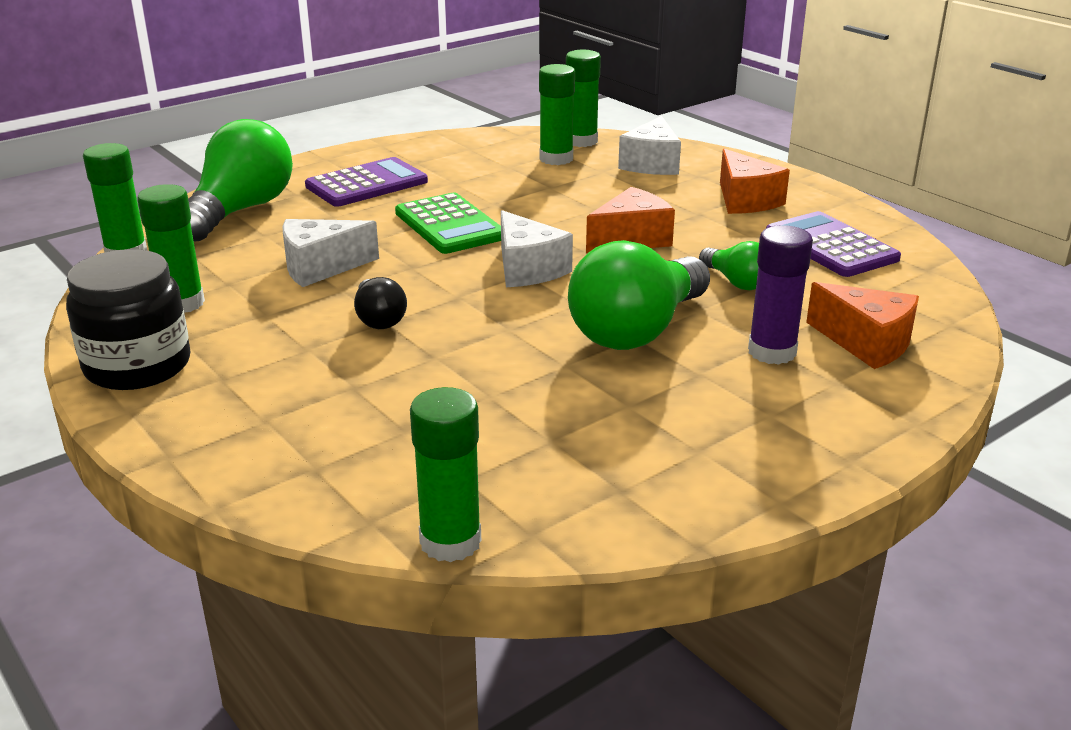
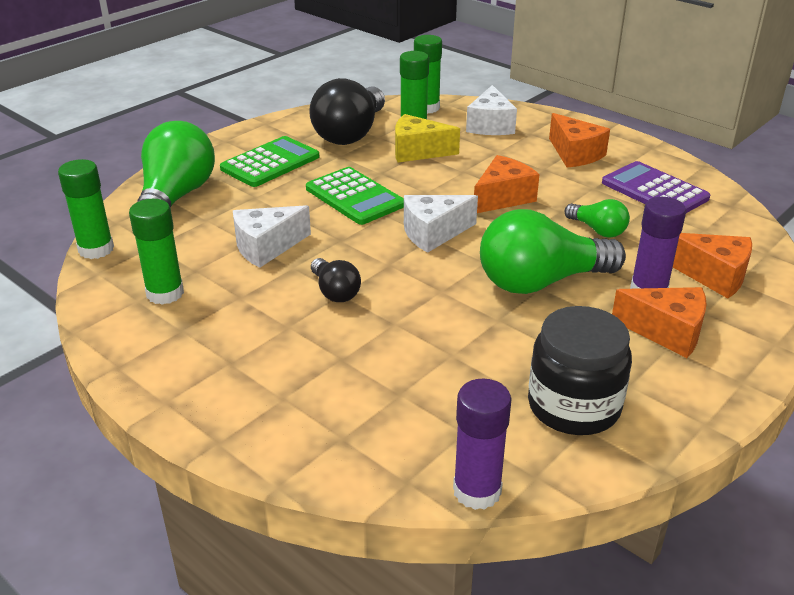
camera: 10 degrees left, 5 degrees up
black jar [66,249,190,390] -> black jar moved to [528,306,632,435]
purple calculator [305,157,428,207] -> green calculator [220,136,319,187]
green glue stick [410,387,481,562] -> purple glue stick [453,379,512,510]
white cheese [501,210,573,287] -> white cheese turned 105 degrees clockwise [404,195,478,253]
green light bulb [568,240,710,350] -> green light bulb turned 45 degrees clockwise [480,209,626,294]
none -> black light bulb [309,78,385,145]
none -> yellow cheese [395,114,460,163]
none -> orange cheese [612,287,707,358]

